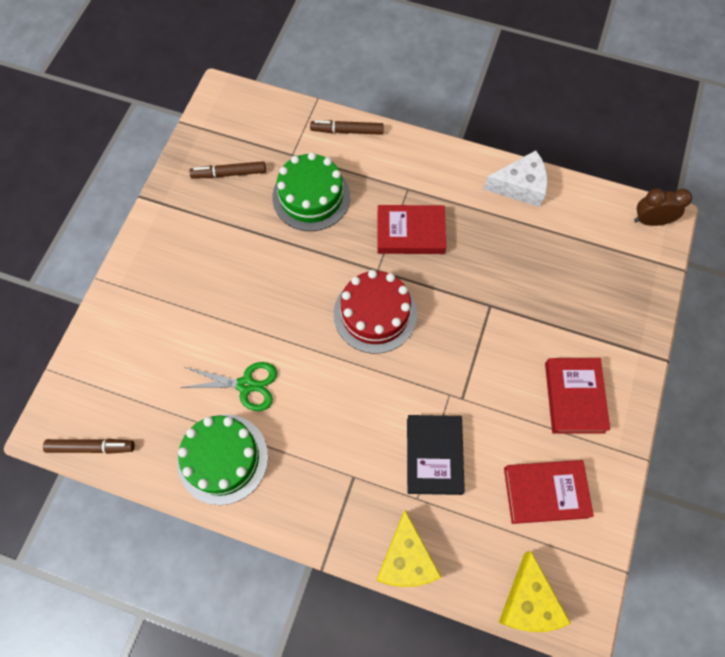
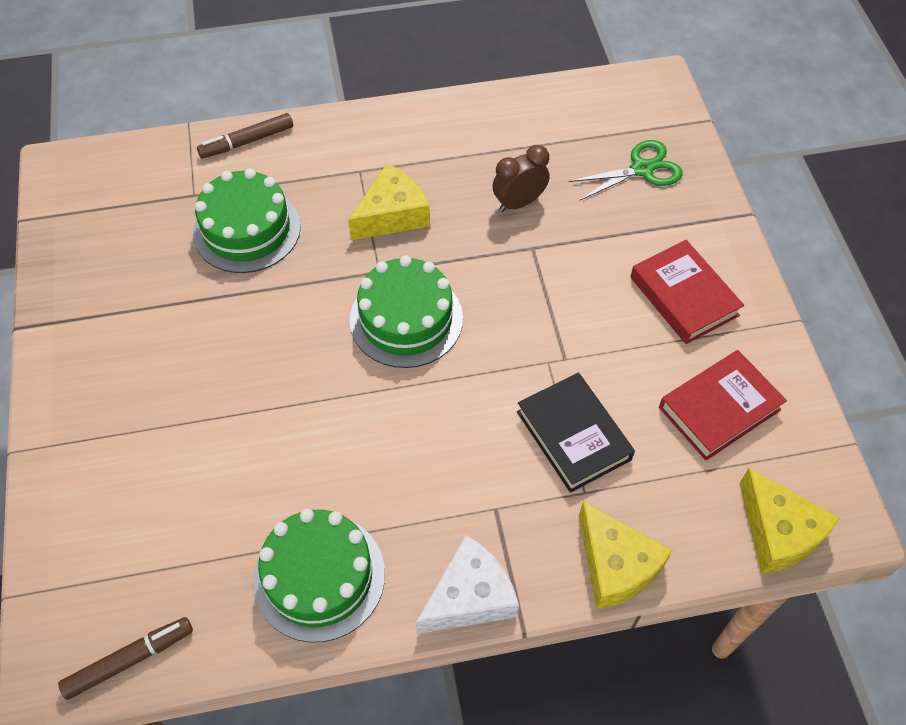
camera: 30 degrees left, 10 degrees down
green scissors [180,362,277,411] -> green scissors moved to [569,140,683,200]
brown marker [189,161,266,178] -> none
red cake [334,270,417,354] -> green cake [350,255,463,368]
red book [377,205,446,254] -> yellow cheese [348,163,430,240]
white cheese [483,150,548,207] -> white cheese moved to [416,535,519,634]
brown clock [634,188,692,226] -> brown clock moved to [493,145,550,212]

